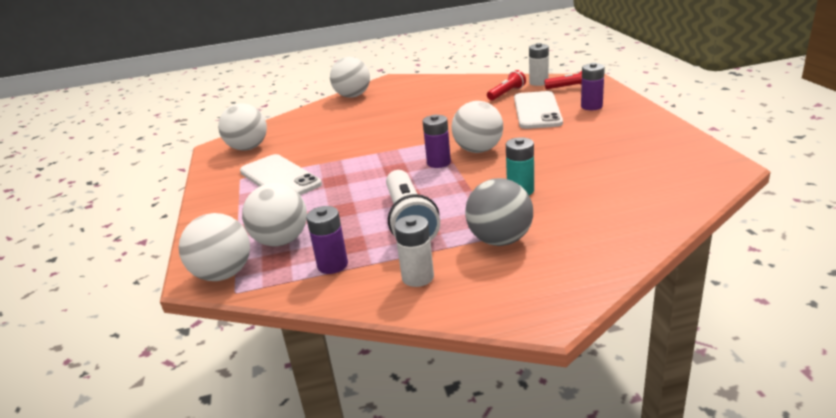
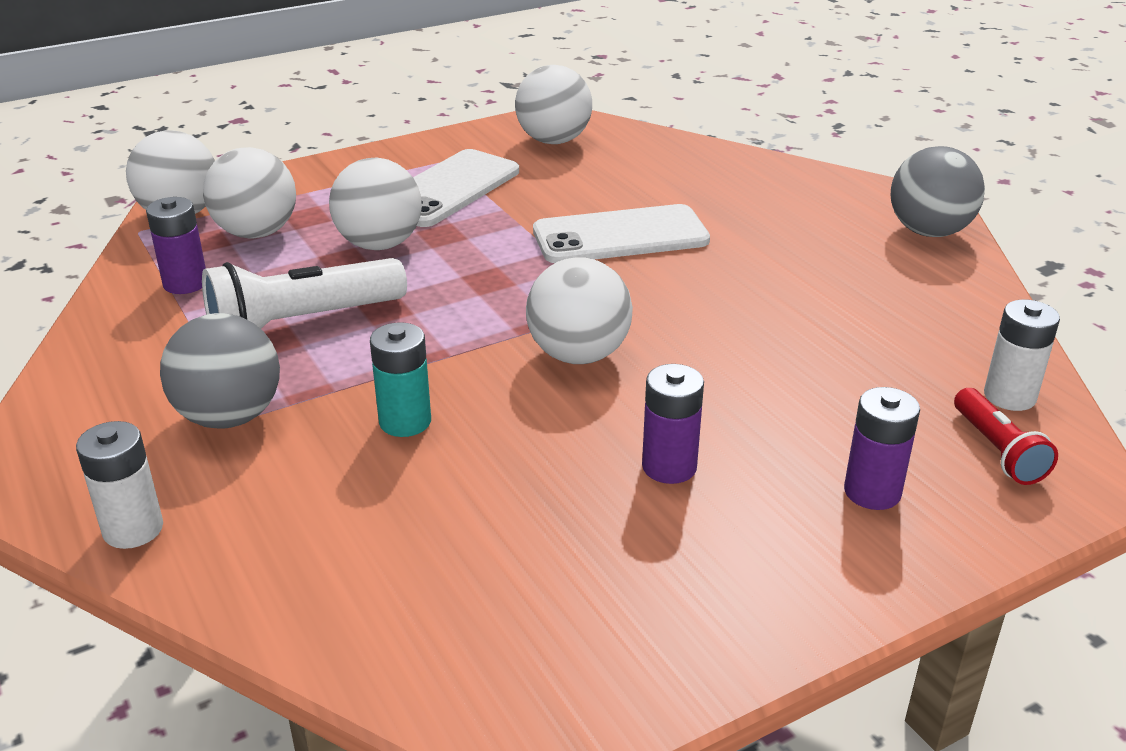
camera: 70 degrees right, 5 degrees up
white ball [330,57,370,98] -> white ball moved to [329,158,422,250]
white battery [394,215,434,287] -> white battery moved to [76,421,163,549]
purple battery [423,115,451,168] -> purple battery moved to [642,364,704,484]
red flashlight [487,70,526,101] -> none
white phone [514,91,563,129] -> white phone moved to [533,204,710,263]
none -> grey ball [891,146,985,237]

